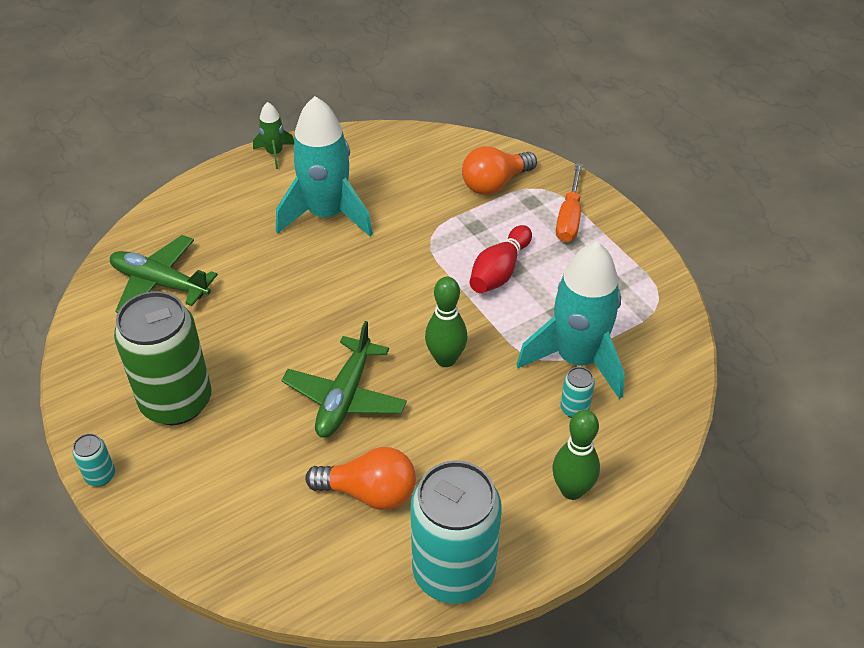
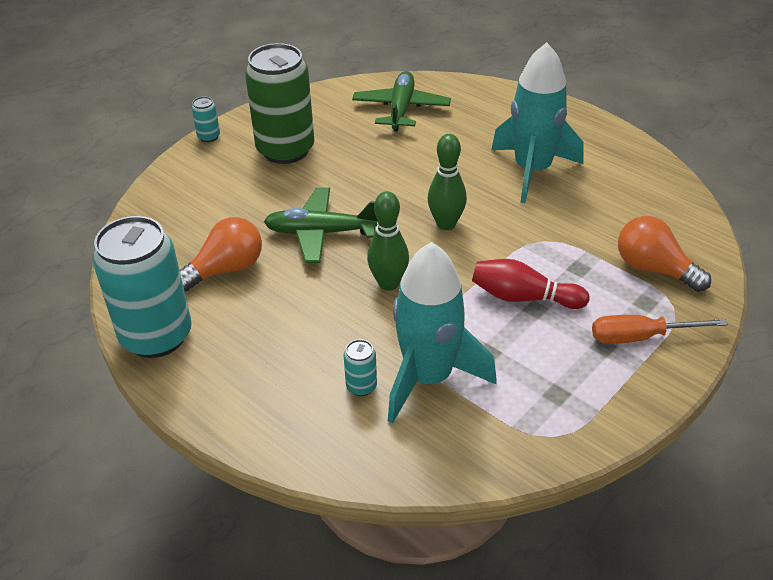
camera: 75 degrees right, 5 degrees down
green rocket [253,102,294,169] -> none
orange light bulb [306,447,416,510] -> orange light bulb turned 120 degrees counterclockwise [179,217,262,292]
green bowling pin [552,410,600,500] -> green bowling pin moved to [428,134,467,230]

